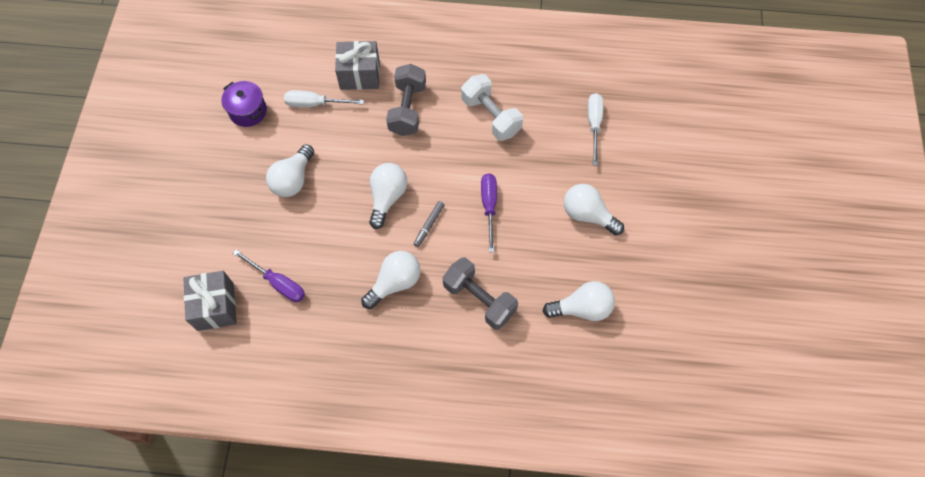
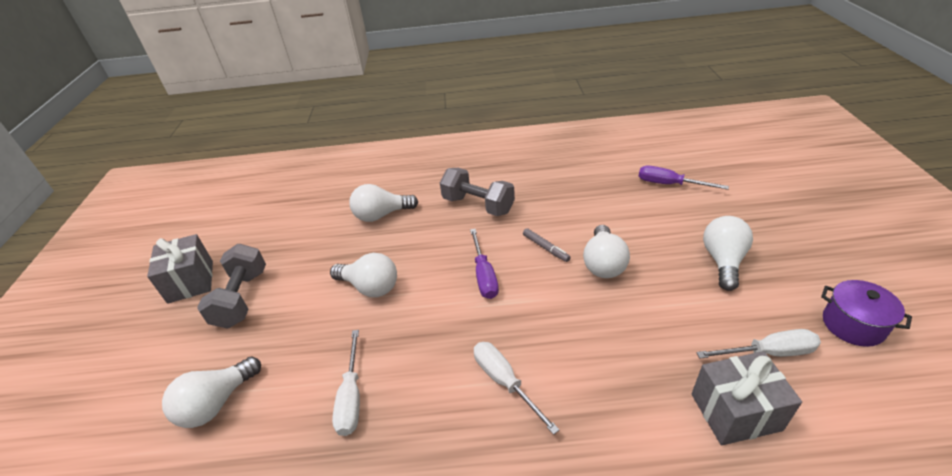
camera: 175 degrees right, 25 degrees down
grey gift [183,271,237,331] -> grey gift moved to [147,234,213,304]
white light bulb [361,251,420,309] -> white light bulb moved to [162,357,261,428]
grey dumbbell [386,64,426,136] -> grey dumbbell moved to [197,244,266,329]
grey marker [413,201,444,247] -> grey marker turned 120 degrees clockwise [523,228,571,262]
white dumbbell [461,74,523,141] -> white screwdriver [474,342,560,435]

